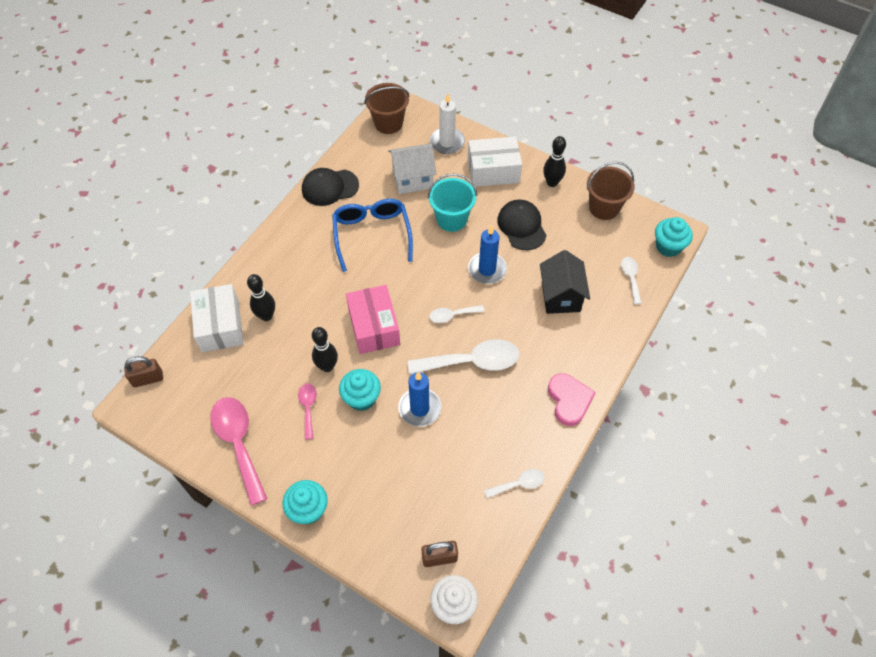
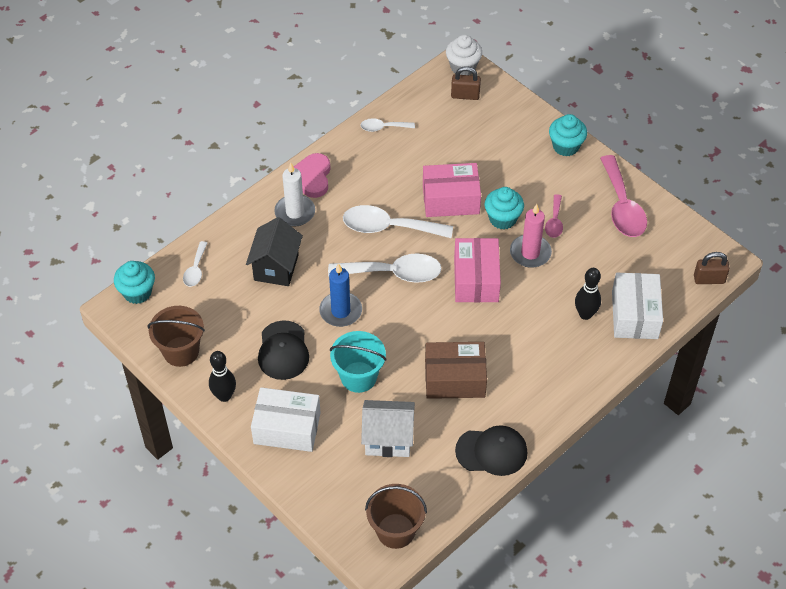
camera: 165 degrees left, 5 degrees down
black bowling pin [312,327,338,372] -> pink candle [510,204,552,268]
blue glasses [332,199,413,272] -> brown box [425,342,487,399]
blue candle [398,372,441,427] -> pink box [423,163,481,217]
white spoon [429,305,484,323] -> white spoon [328,254,442,283], size x1.93
white candle [430,93,465,154] -> white candle moved to [274,163,315,226]

